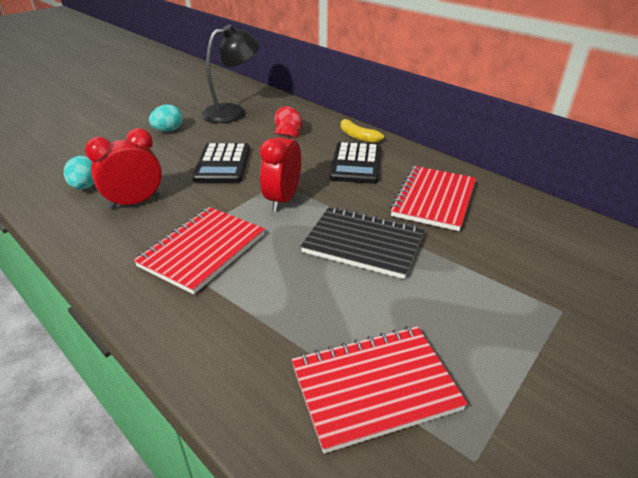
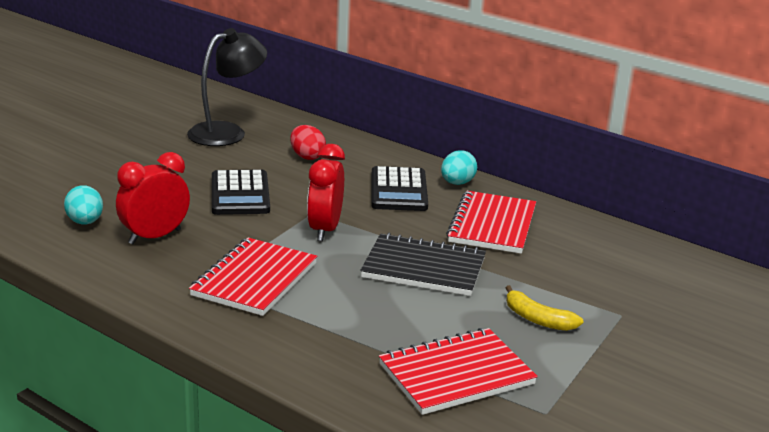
camera: 10 degrees left, 10 degrees down
turquoise egg [149,104,183,132] -> turquoise egg moved to [441,150,477,185]
yellow banana [341,117,384,143] -> yellow banana moved to [506,285,583,331]

